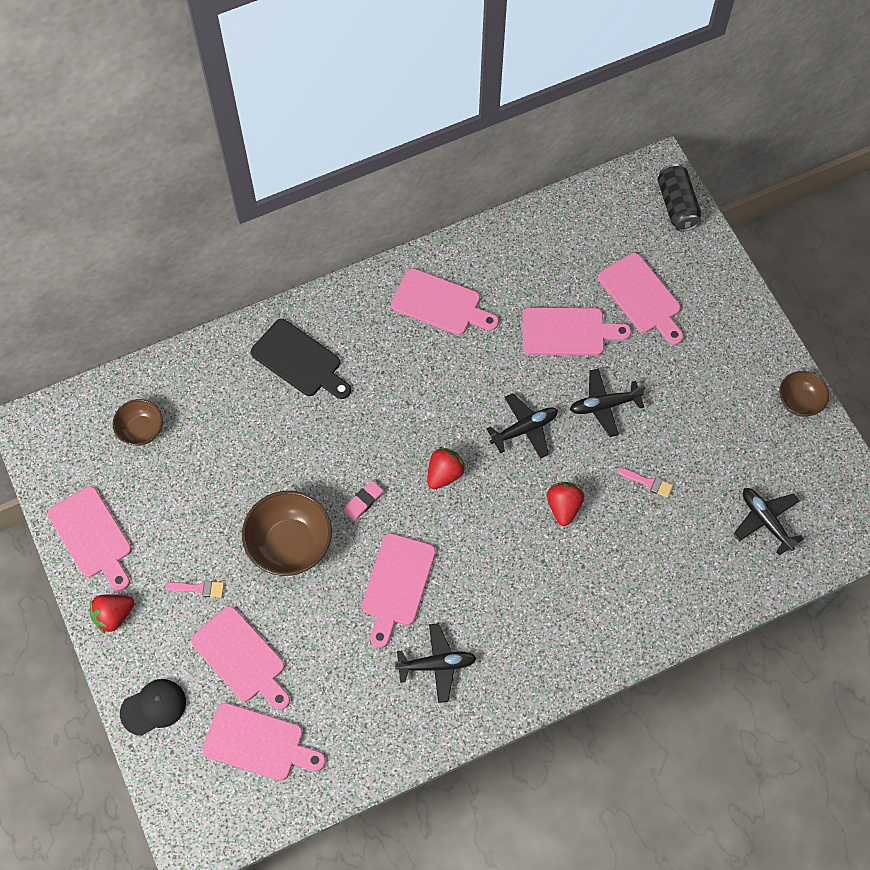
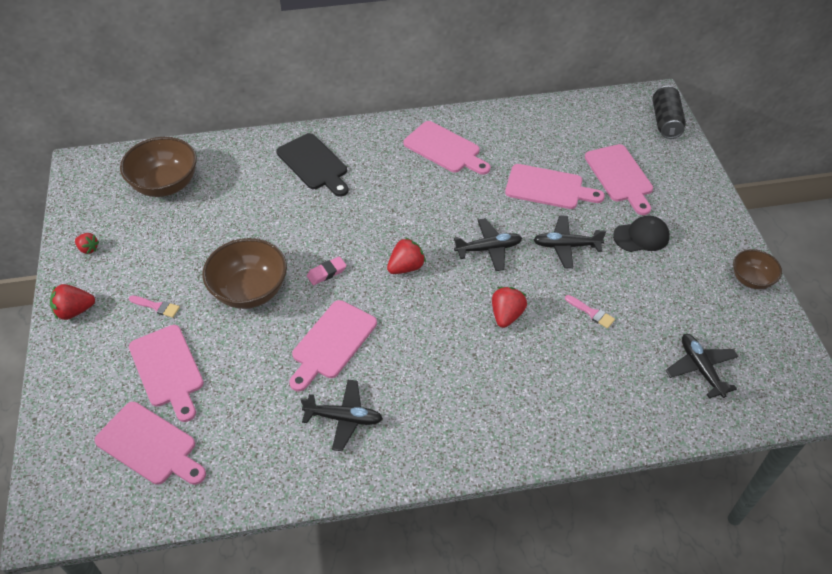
camera: 15 degrees right, 15 degrees down
pink cutting board [48,486,132,591] -> red strawberry [75,233,99,254]
brown bowl [113,399,163,446] -> brown bowl [120,137,197,197], size x1.72
black cap [120,679,186,736] -> black cap moved to [613,215,670,252]

